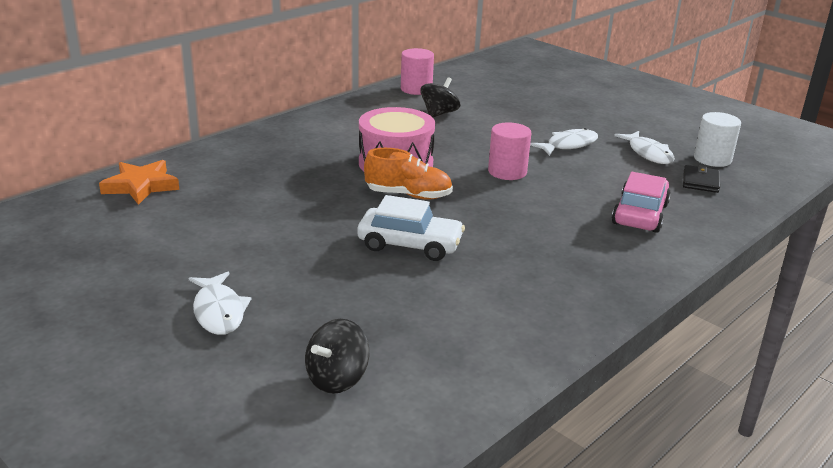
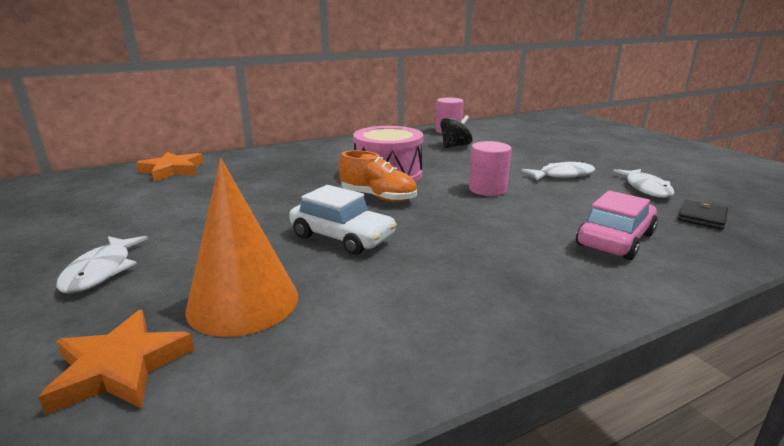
camera: 20 degrees right, 5 degrees down
black spinning top [305,319,369,394] -> orange star [38,310,195,415]
white cylinder [694,112,741,167] -> none
none -> orange cone [185,158,298,337]

